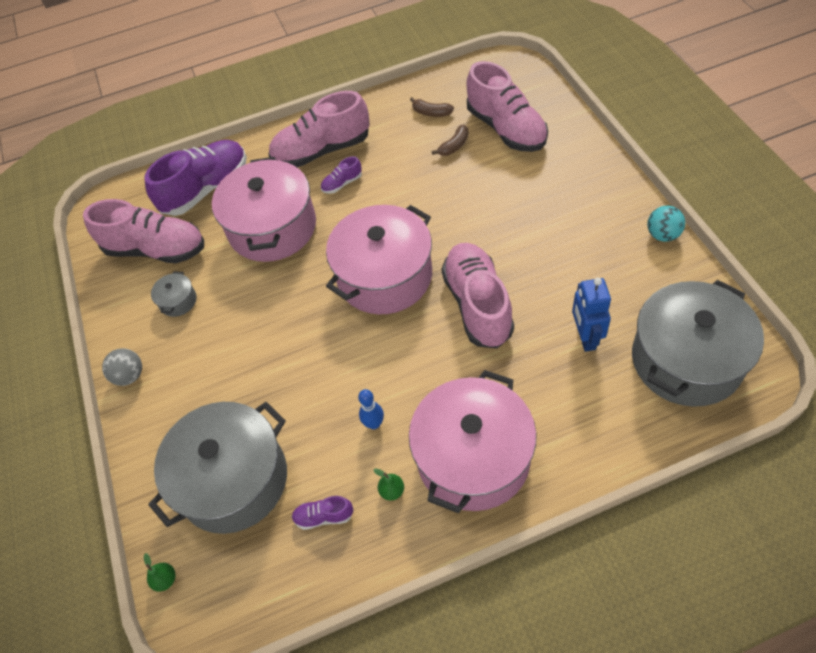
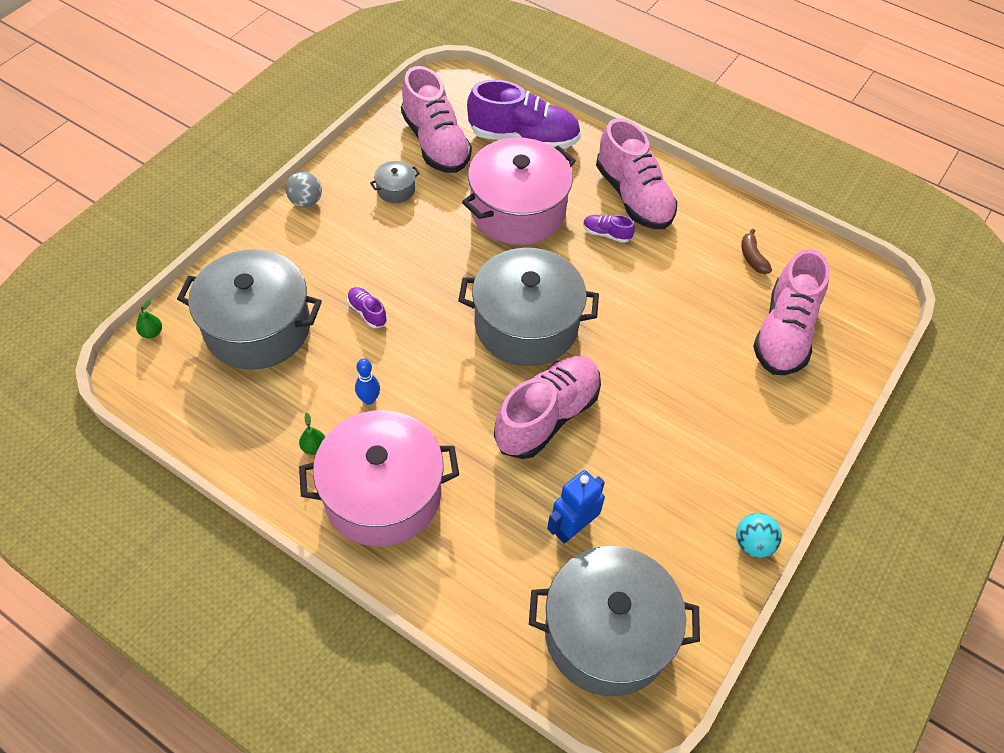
camera: 45 degrees right, 0 degrees up
pink shoe [268,91,370,167] -> pink shoe turned 150 degrees counterclockwise [596,118,677,229]
purple shoe [291,496,353,530] -> purple shoe moved to [347,287,387,328]
pink pot [326,205,432,314] -> grey pot [458,248,599,366]
brown banana [432,125,468,156] -> none

